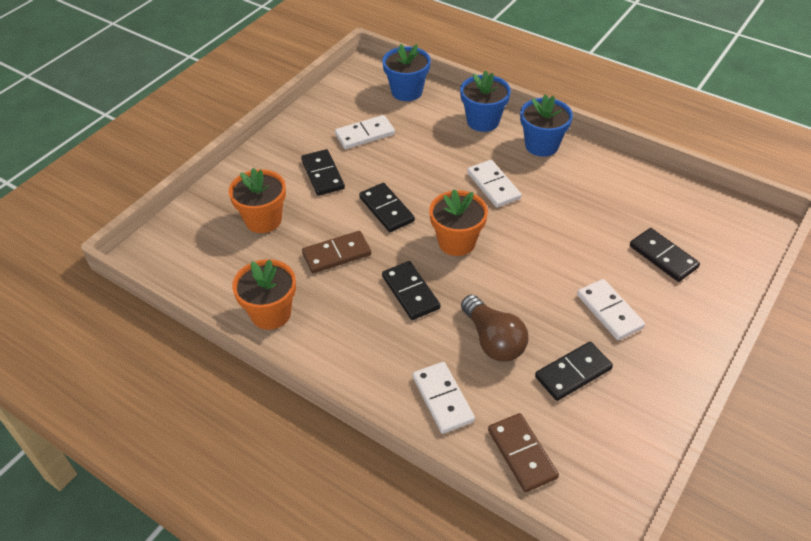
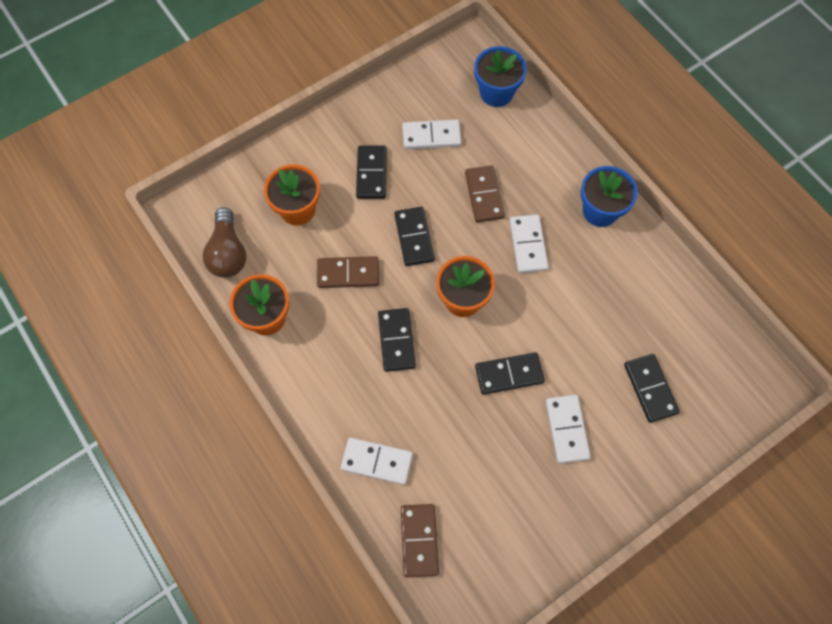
camera: 20 degrees right, 20 degrees up
white domino [413,362,475,434] -> white domino turned 75 degrees counterclockwise [341,438,413,485]
blue flower pot [460,71,511,132] -> none
brown light bulb [461,295,528,362] -> brown light bulb moved to [203,208,246,278]
black domino [535,342,613,401] -> black domino moved to [475,352,545,395]
none -> brown domino [465,165,505,223]

